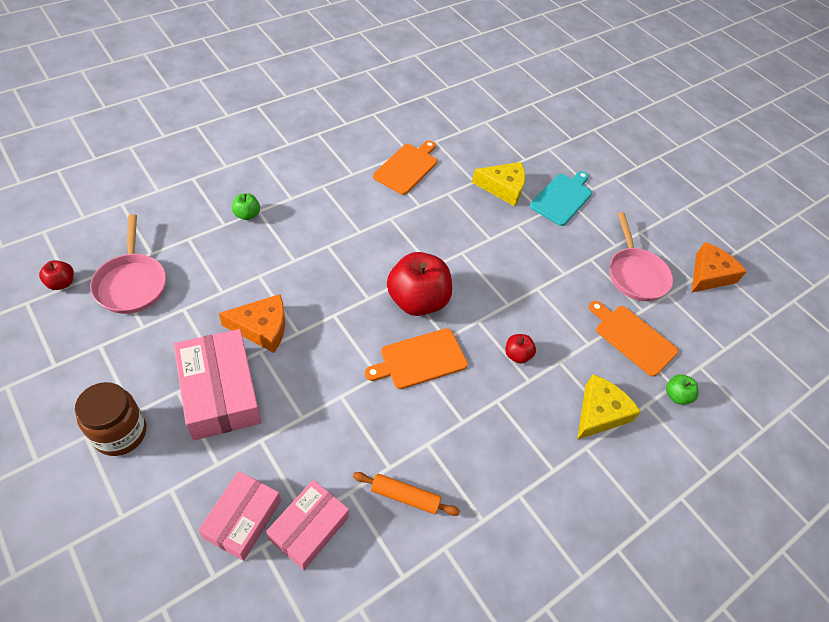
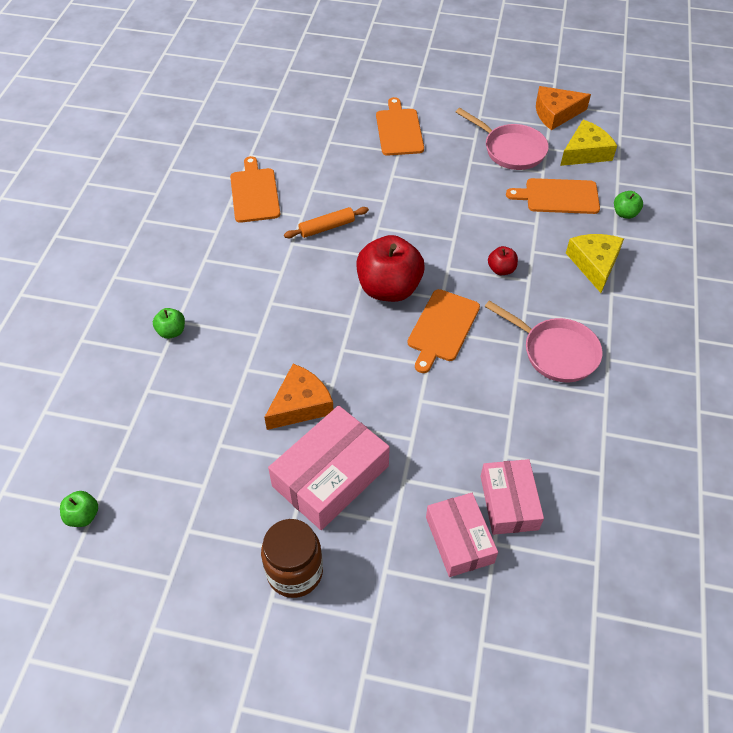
camera: 35 degrees left, 0 degrees up
red apple [39,260,74,290] -> green apple [60,491,98,527]
pink pan [90,214,166,314] -> pink pan moved to [485,301,603,382]
pink box [174,329,261,440] -> pink box turned 75 degrees counterclockwise [268,405,390,530]
orange rolling pin [353,472,460,516] -> orange rolling pin moved to [284,207,369,238]
yellow cheese [472,162,525,206] -> yellow cheese moved to [560,120,617,166]
turquoise cutting board [530,171,592,226] -> orange cutting board [376,97,424,156]
orange cheese [692,242,747,292] -> orange cheese turned 105 degrees counterclockwise [536,86,591,130]

